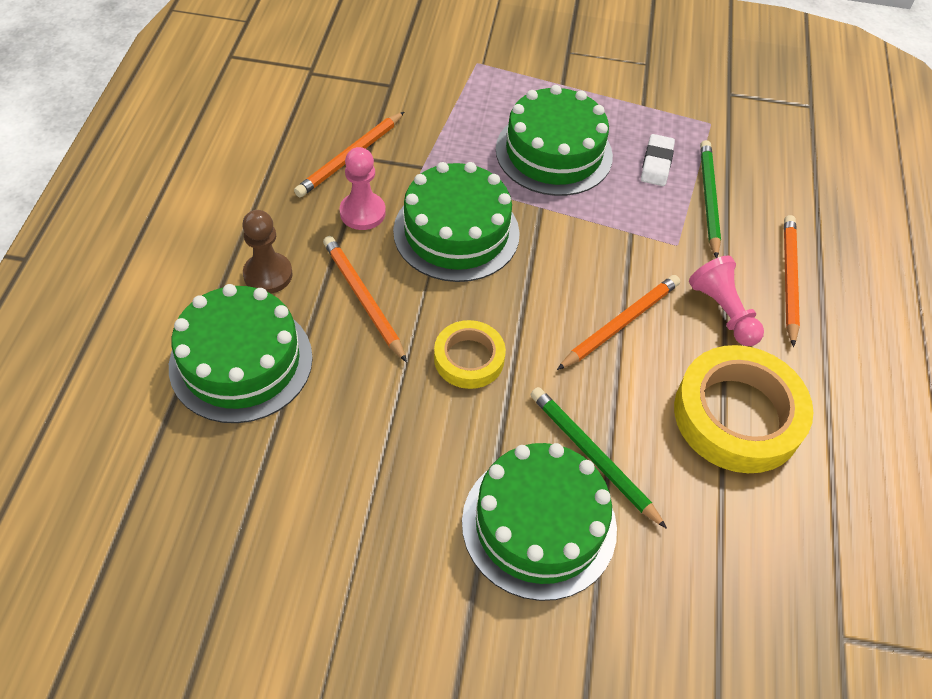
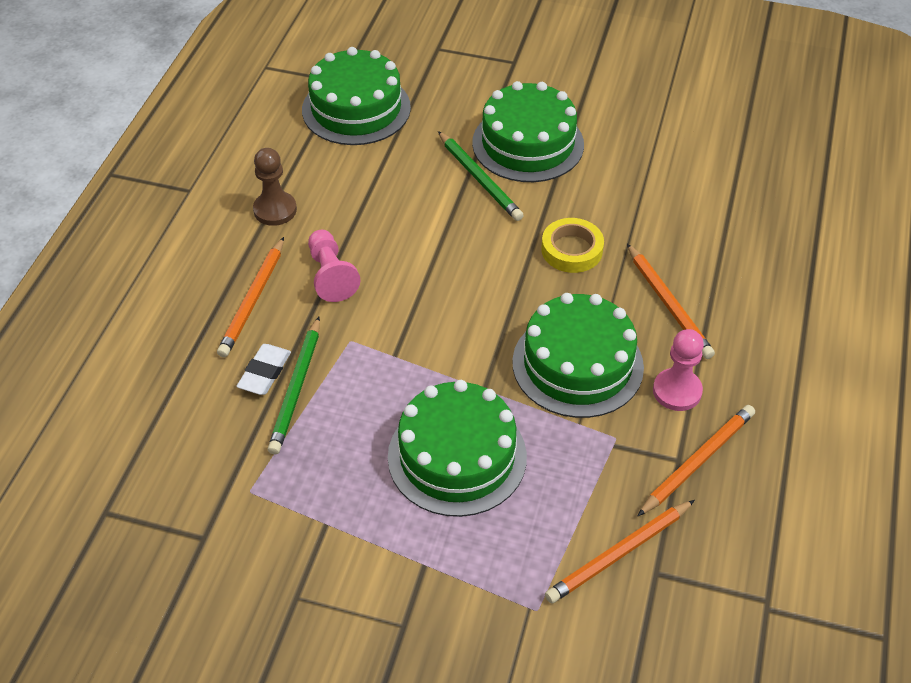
camera: 170 degrees left, 5 degrees down
green cake [169,284,313,423] -> green cake moved to [302,47,411,145]
brown pawn [242,210,293,293] -> brown pawn moved to [253,148,297,226]
orange pencil [557,275,680,370] -> orange pencil moved to [545,500,695,604]
white eraser [641,134,675,186] -> white eraser moved to [236,344,291,395]
yellow tape [674,345,814,473] -> none

